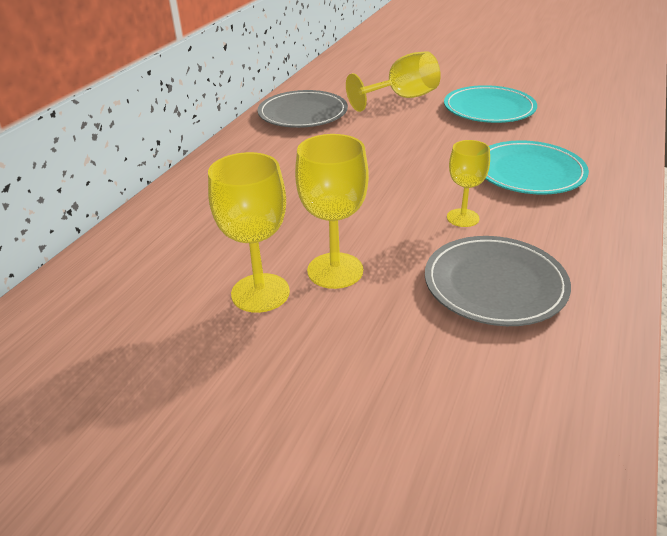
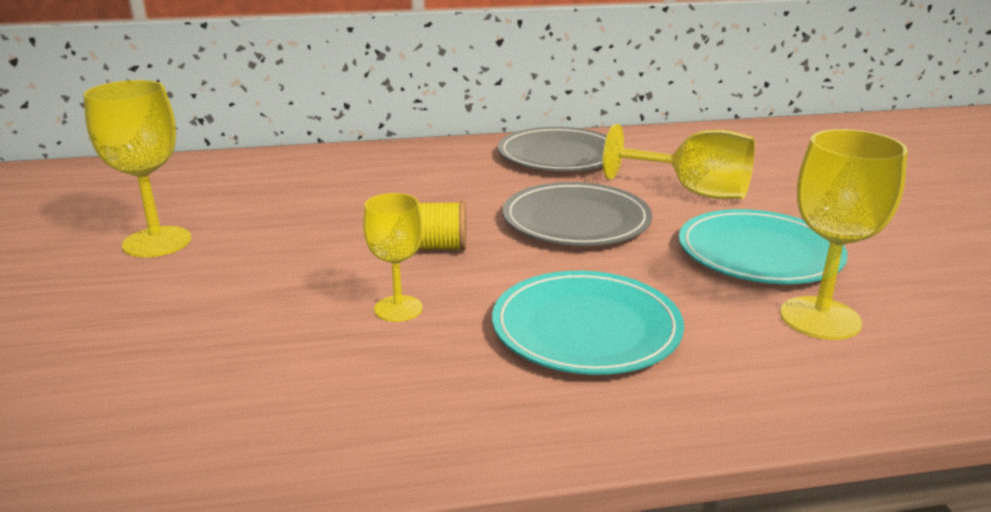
camera: 55 degrees right, 10 degrees down
yellow goblet [295,134,369,289] -> yellow goblet moved to [780,129,908,340]
grey plate [425,236,571,326] -> grey plate moved to [503,182,652,246]
none -> yellow spool [417,201,466,251]

